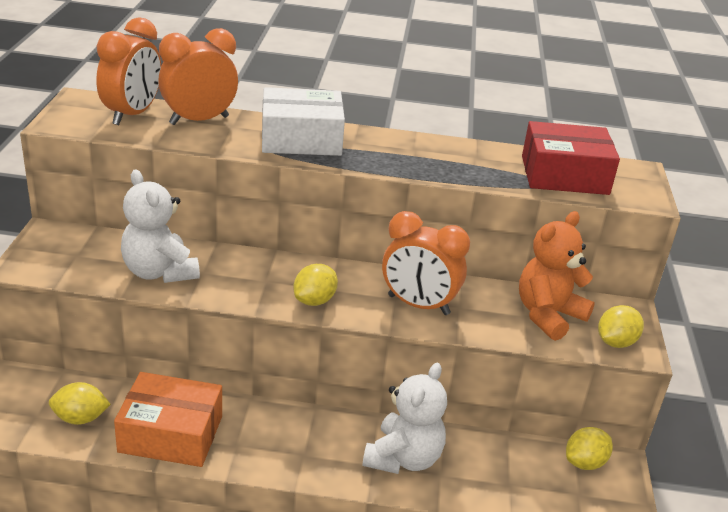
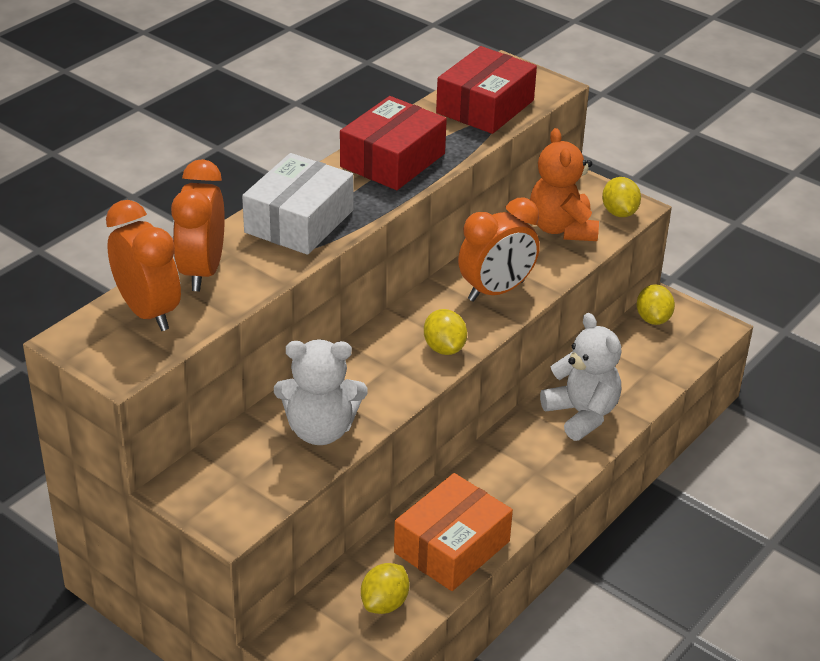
camera: 55 degrees left, 5 degrees up
none -> red box [340,96,447,190]

